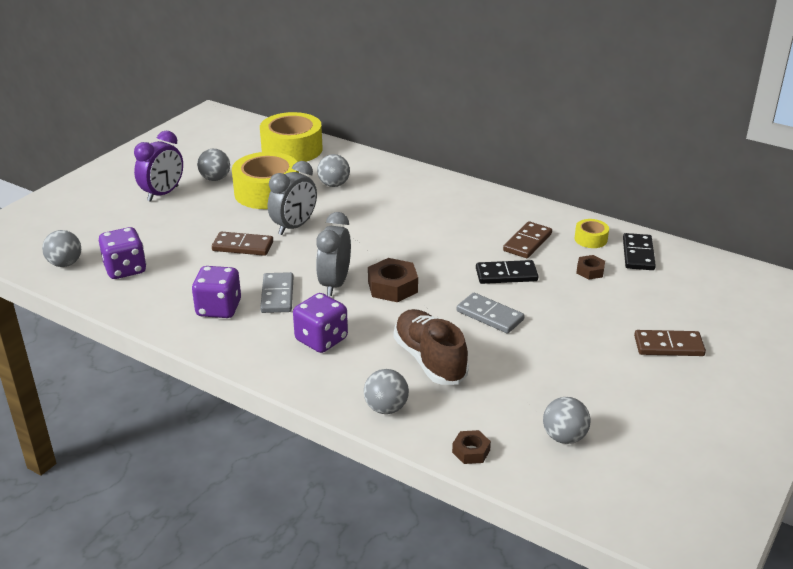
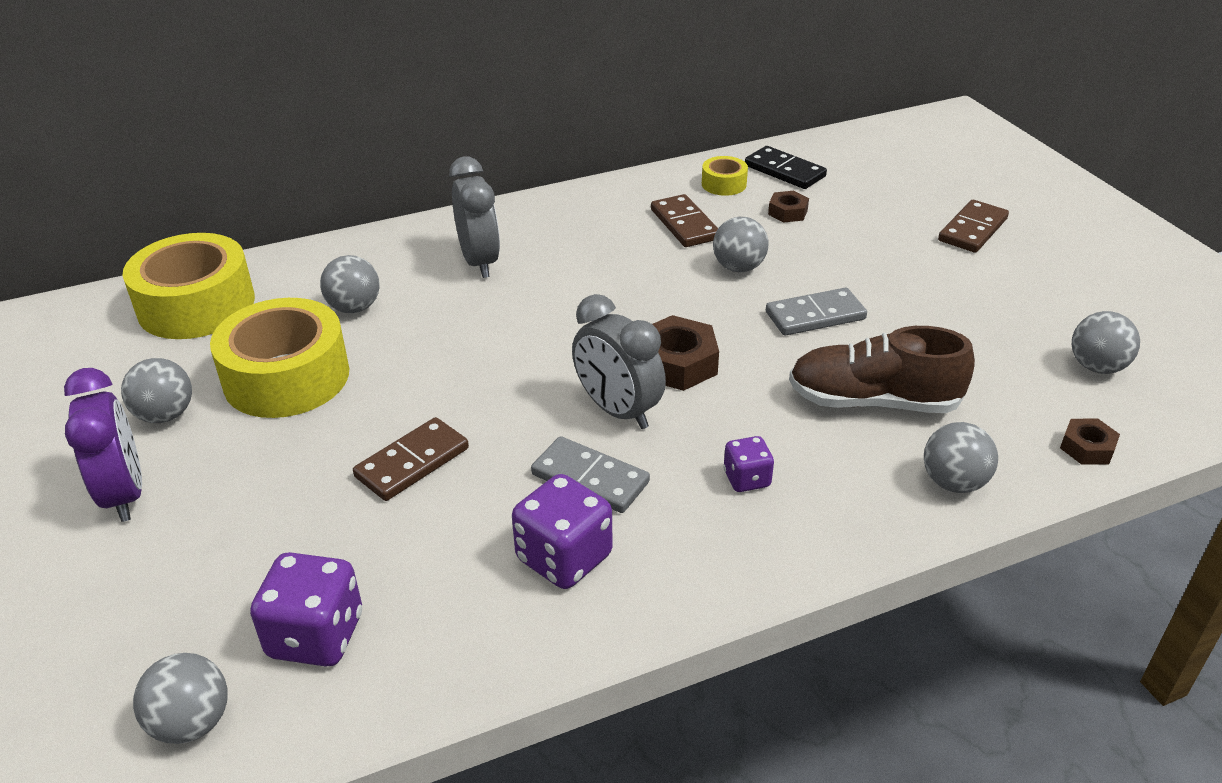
camera: 55 degrees left, 5 degrees up
grey clock [268,161,317,235] -> grey clock moved to [449,156,500,278]
purple dice [293,293,348,353] -> purple dice [723,436,774,492], size x0.57
black domino [476,260,538,284] -> grey ball [713,217,768,272]

